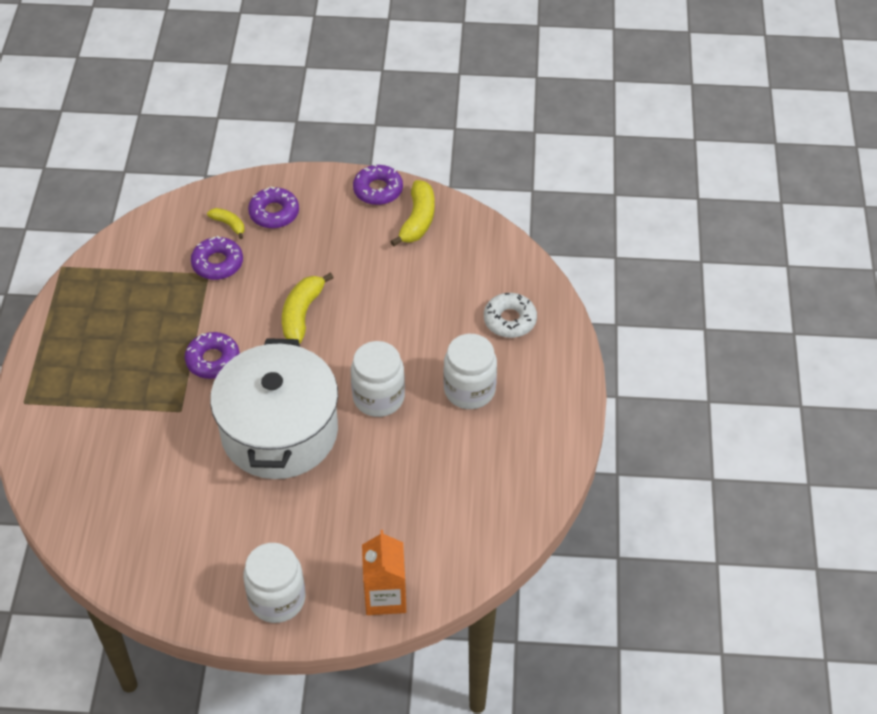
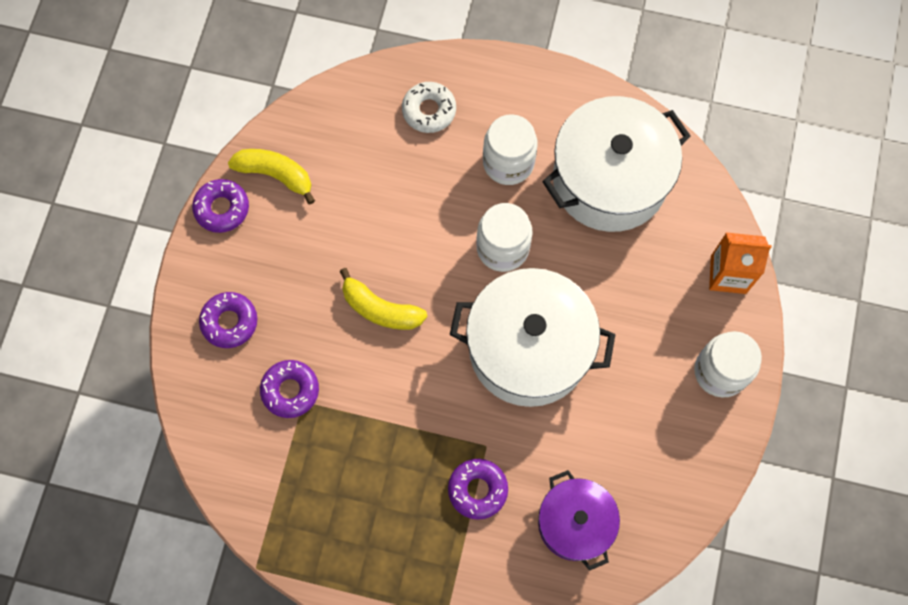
camera: 80 degrees left, 20 degrees up
purple donut [185,332,240,379] -> purple donut moved to [448,459,508,520]
yellow banana [207,208,244,239] -> none
none -> purple pot [538,470,620,571]
none -> white pot [542,96,690,232]

